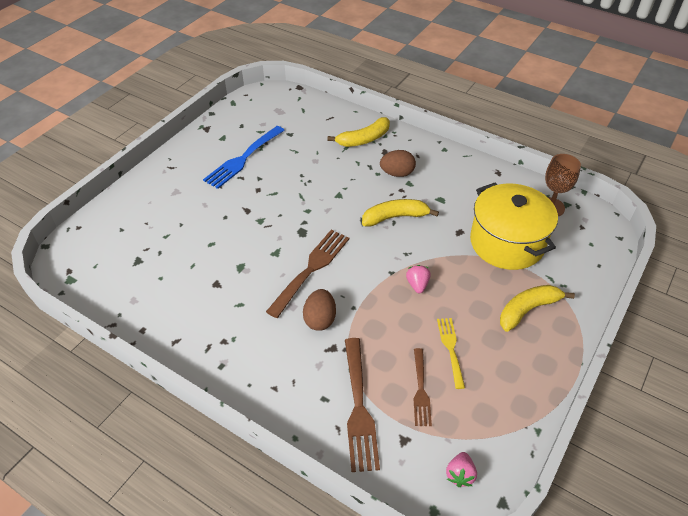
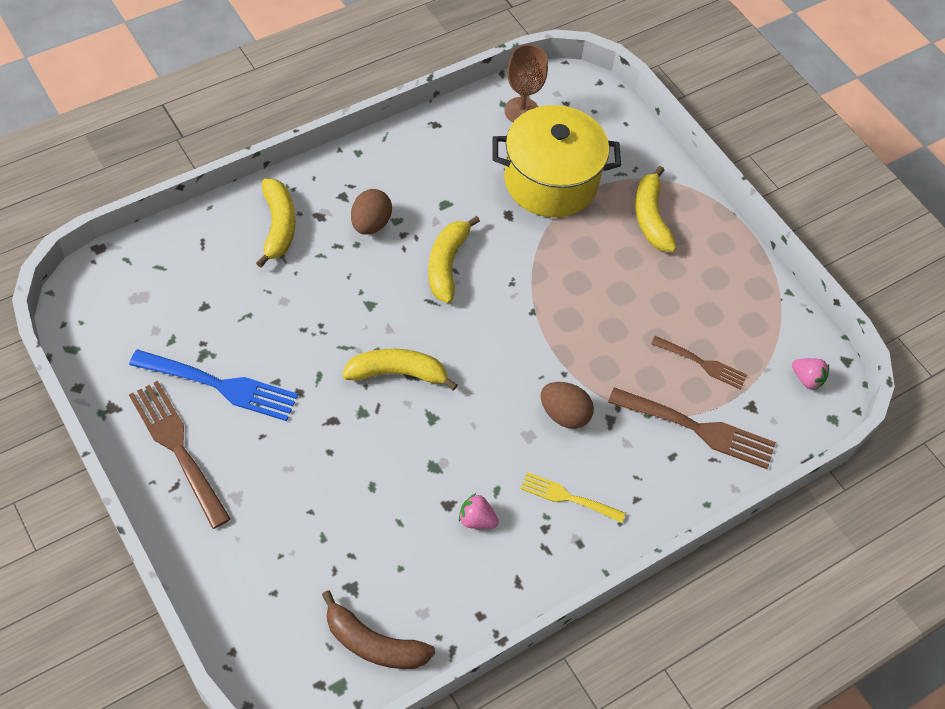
camera: 70 degrees left, 10 degrees up
blue fork [203,126,285,189] -> blue fork turned 45 degrees counterclockwise [129,349,298,421]
brown fork [266,230,349,318] -> brown fork moved to [129,381,231,529]
pink strawberry [406,265,431,293] -> pink strawberry moved to [459,493,499,529]
yellow fork [437,318,465,389] -> yellow fork moved to [521,472,626,523]
none -> brown banana [322,590,435,669]
none -> yellow banana [342,349,458,391]

